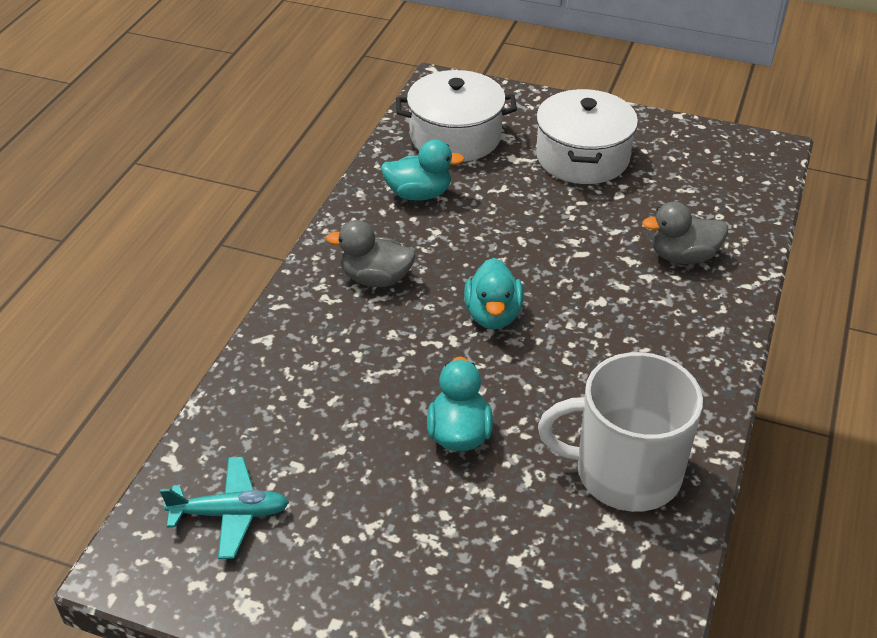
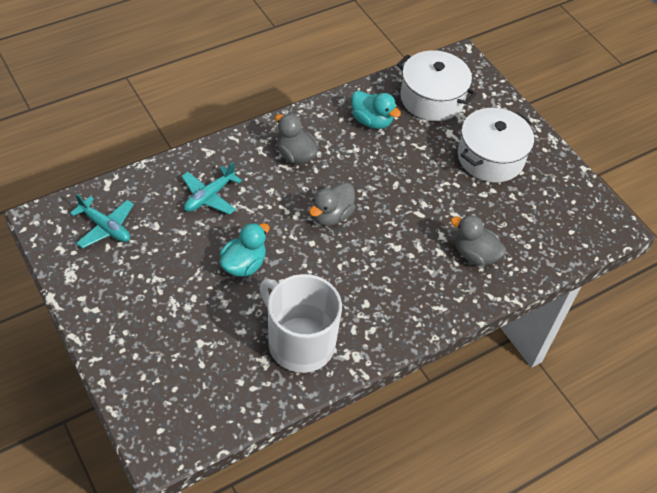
camera: 35 degrees right, 10 degrees up
turquoise duck [464,258,524,329] -> grey duck [309,182,355,226]
none -> turquoise plane [181,162,242,215]

